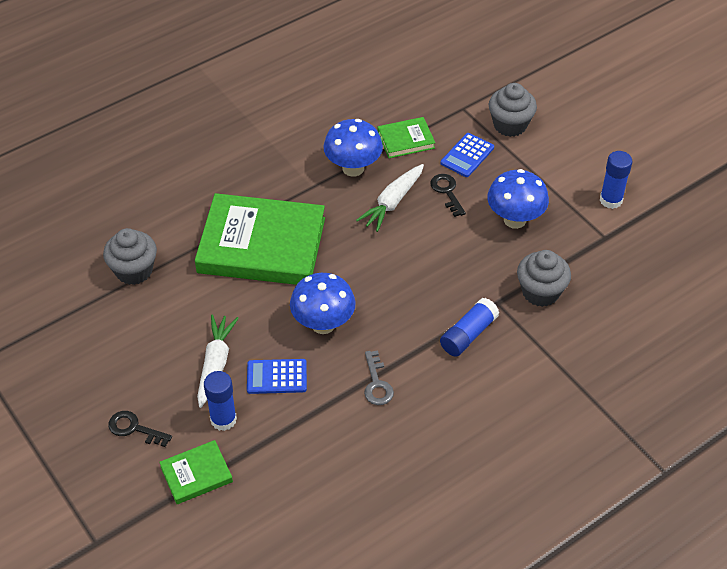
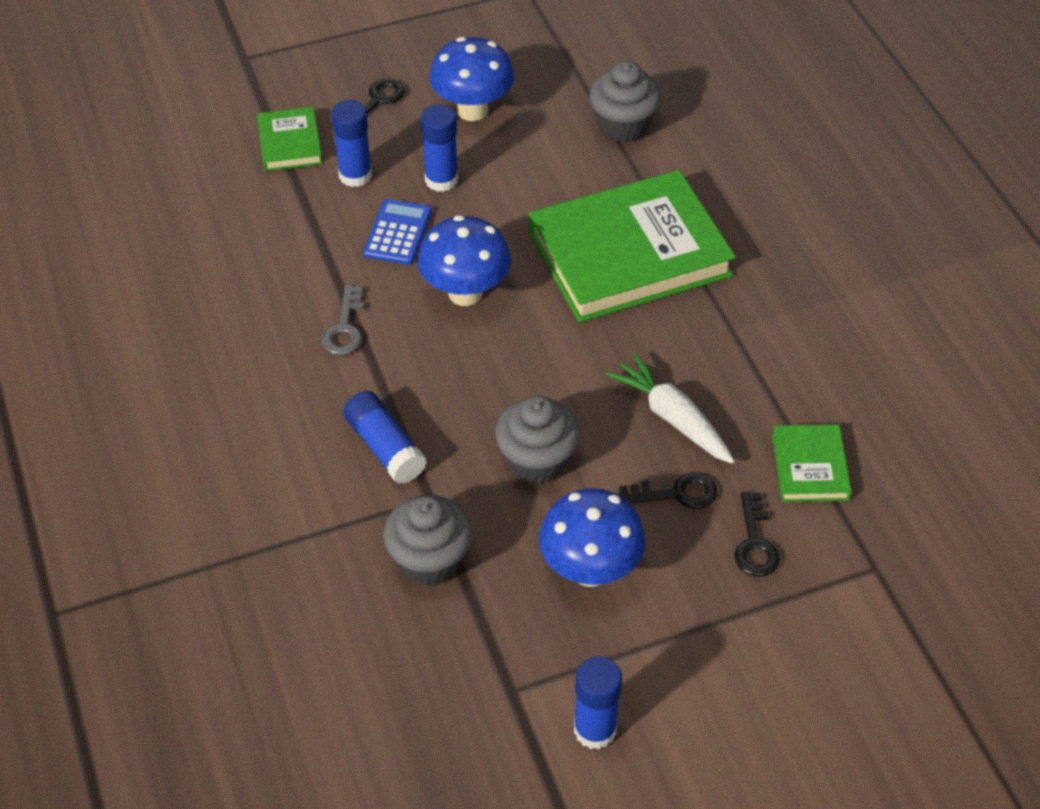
camera: 105 degrees right, 0 degrees up
green book [195,193,325,285] -> green book turned 45 degrees clockwise [529,170,736,322]
white carrot [197,314,239,408] -> blue glue stick [421,104,458,192]
blue mushroom [323,119,383,177] -> blue mushroom moved to [429,37,514,121]
grey key [364,350,394,405] -> grey key turned 90 degrees counterclockwise [321,285,364,355]
blue calculator [441,133,494,177] -> black key [734,492,780,577]
grey cupcake [489,83,537,137] -> grey cupcake moved to [495,396,580,484]

